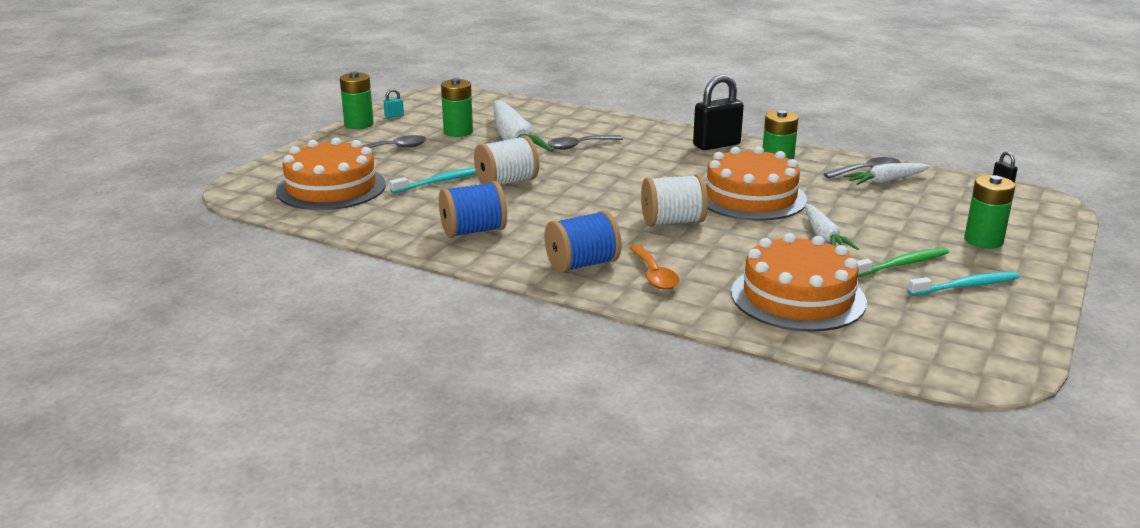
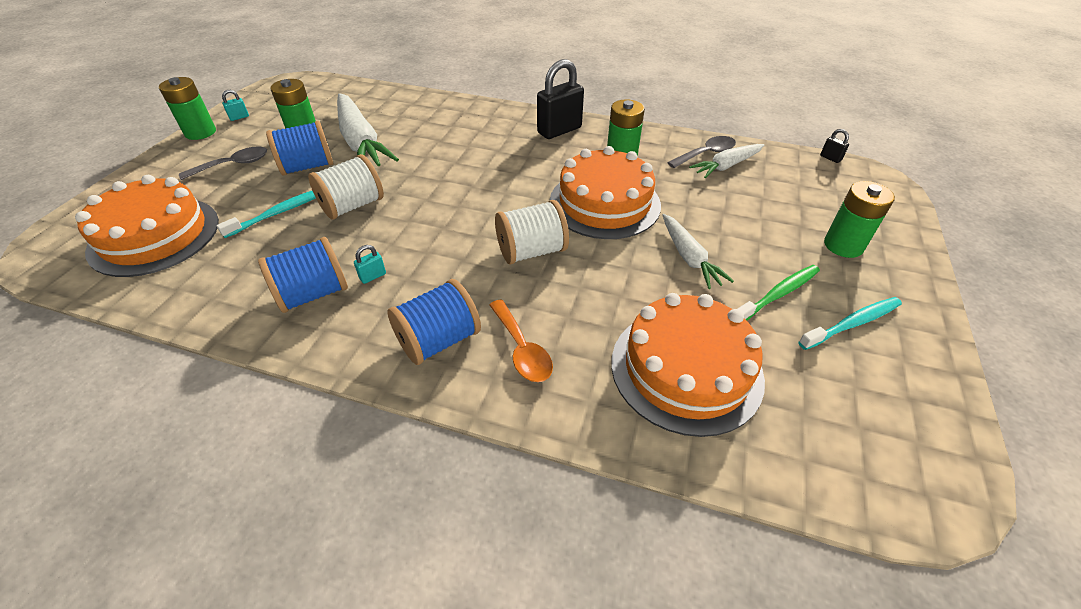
camera: 10 degrees left, 20 degrees up
grey spoon [548,135,623,150] -> none
none -> blue spool [266,121,333,176]
none -> turquoise padlock [354,245,386,284]

